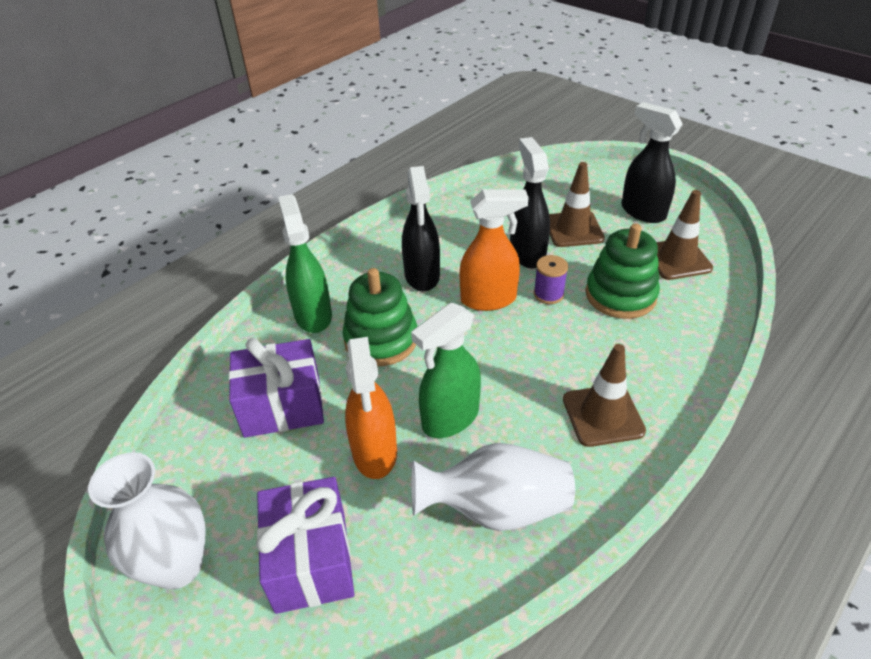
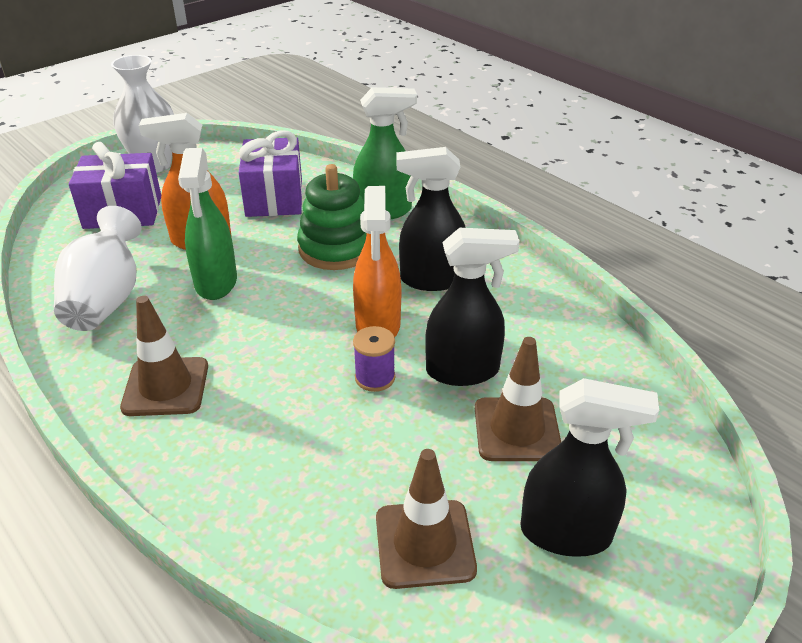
camera: 95 degrees right, 5 degrees down
green spray bottle [411,302,481,438] -> green spray bottle turned 150 degrees counterclockwise [178,148,237,300]
green stacking toy [586,223,660,319] -> none
black spray bottle [621,102,683,223] -> black spray bottle turned 45 degrees clockwise [520,378,659,557]

